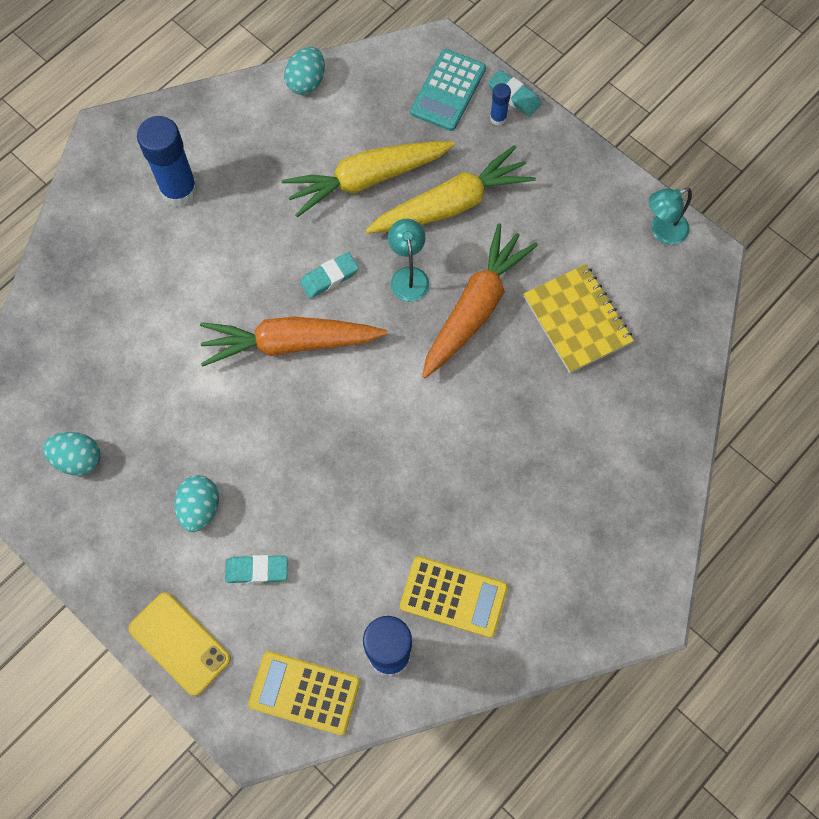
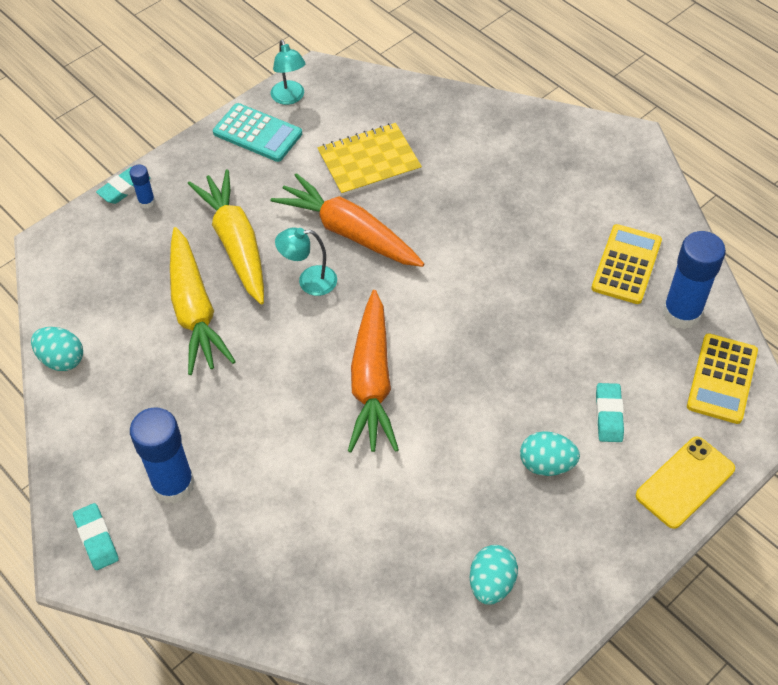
camera: 85 degrees left, 15 degrees down
turquoise eraser [300,252,359,298] -> turquoise eraser moved to [73,503,119,570]
turquoise calculator [410,49,486,131] -> turquoise calculator moved to [213,103,302,162]

